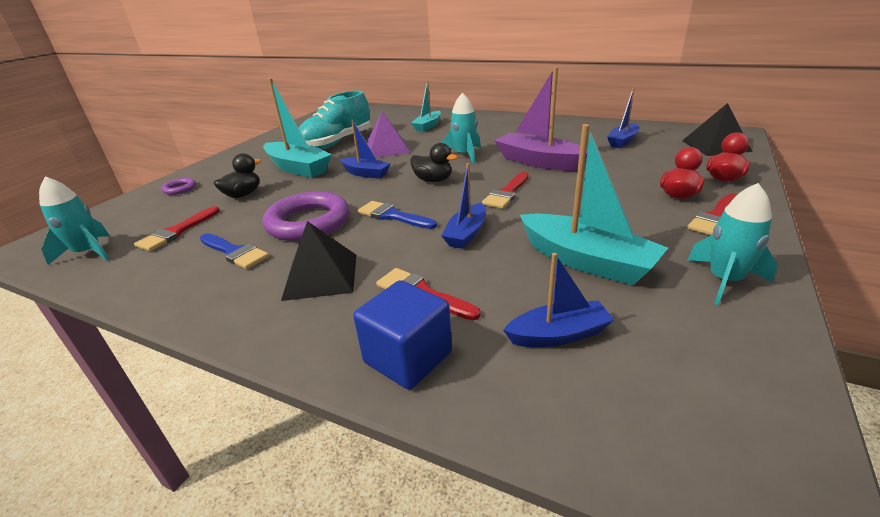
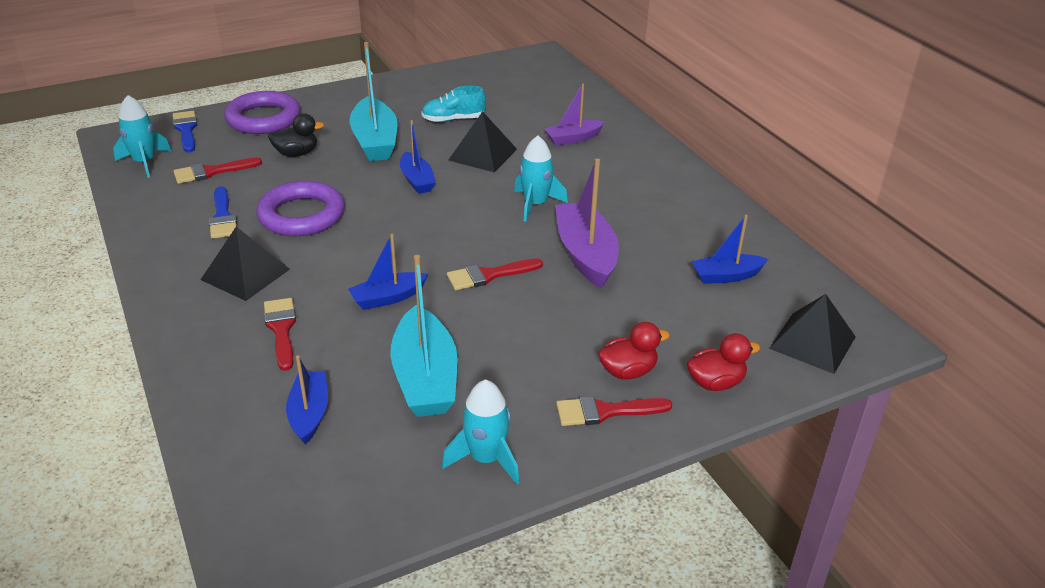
camera: 35 degrees right, 5 degrees up
purple ring [161,178,196,195] -> purple ring [224,91,301,134], size x2.22
turquoise shoe [299,91,371,149] -> turquoise shoe [421,86,486,122], size x0.59
blue cube [353,280,452,390] -> none
blue brush [358,201,437,229] -> blue brush moved to [173,111,198,152]
purple pyramid [367,111,410,158] -> black pyramid [448,111,517,173]
black duck [410,143,458,182] -> none
turquoise boat [411,81,441,132] -> purple boat [544,84,605,146]
blue boat [503,253,614,347] -> blue boat turned 120 degrees counterclockwise [286,355,328,444]

